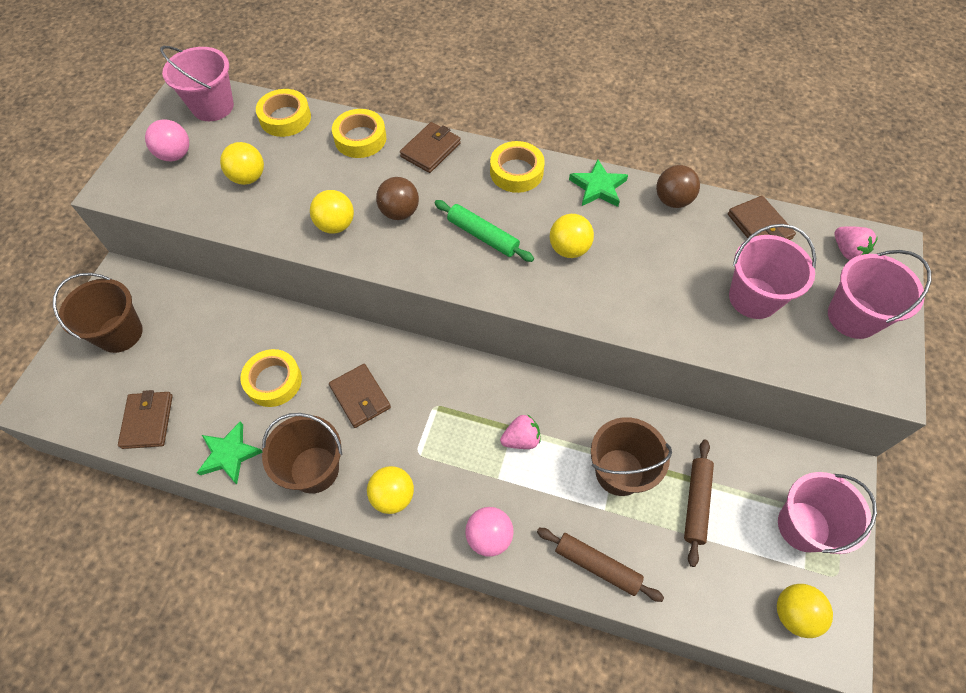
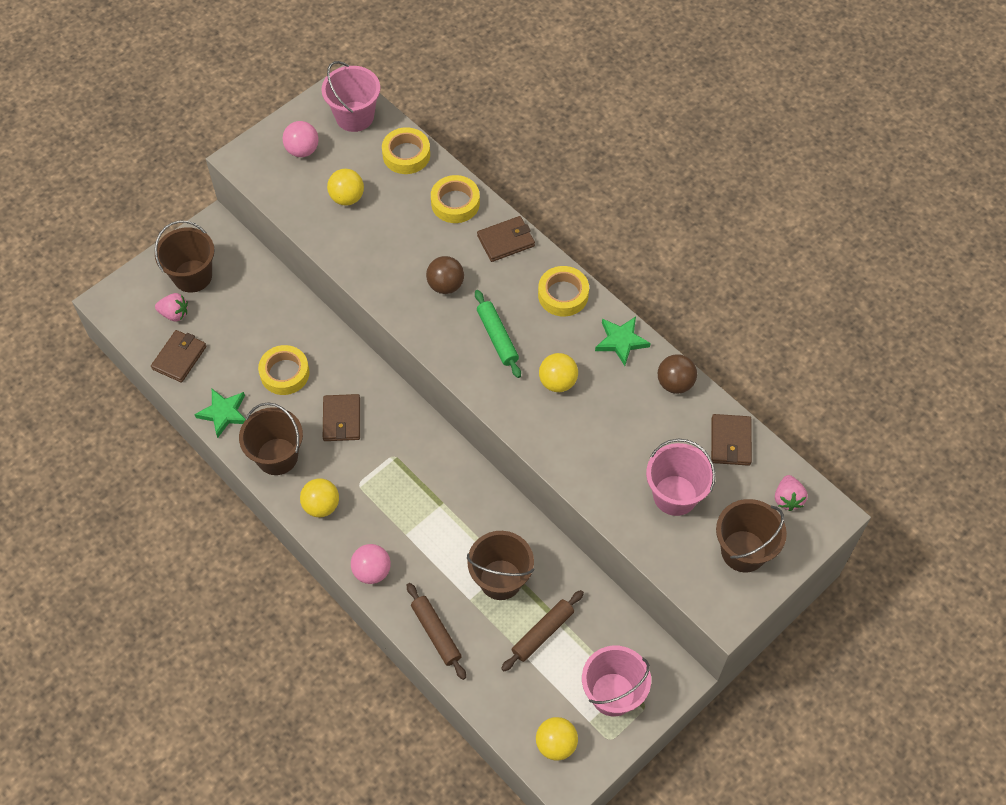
camera: 30 degrees right, 0 degrees up
yellow ball [310,190,354,234] -> none
pink strawberry [500,415,541,449] -> pink strawberry moved to [155,293,188,322]
pink bucket [828,250,931,339] -> brown bucket [716,499,787,572]

